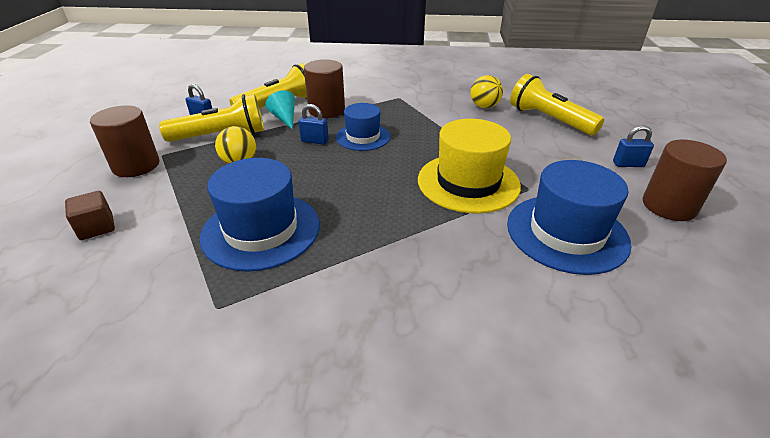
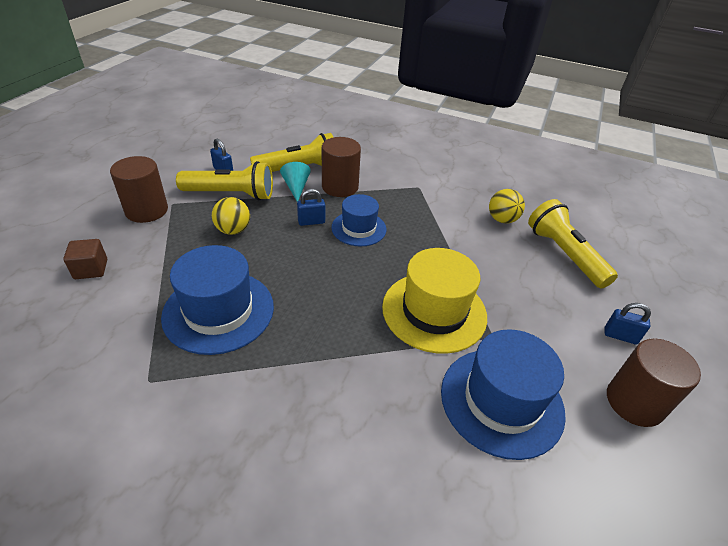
camera: 15 degrees right, 5 degrees up
blue padlock [298,104,329,144] -> blue padlock turned 45 degrees counterclockwise [297,189,325,226]

